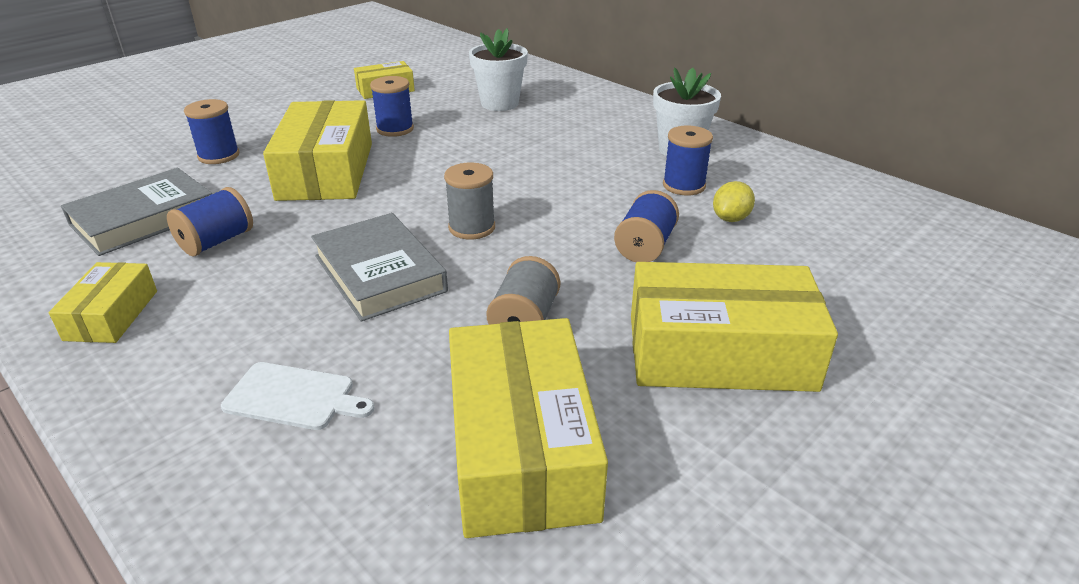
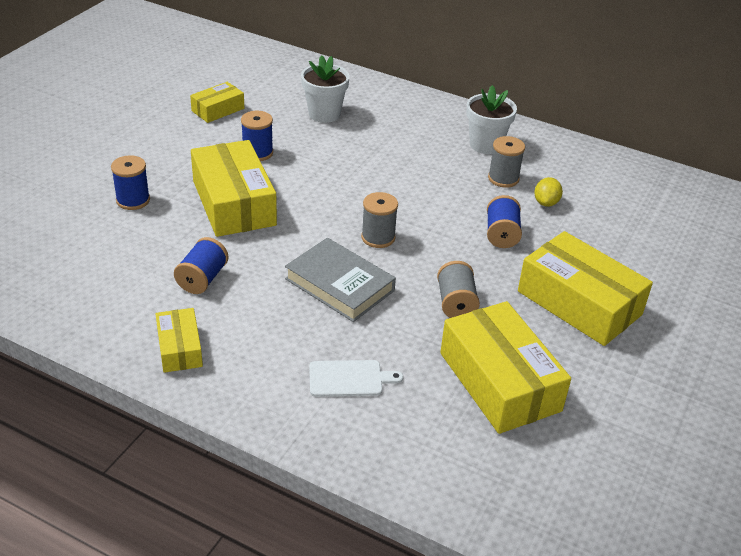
camera: 20 degrees left, 5 degrees up
grey book [61,168,212,256] -> none
yellow box [631,262,838,392] -> yellow box turned 60 degrees clockwise [518,231,653,346]
blue spool [663,126,713,196] -> grey spool [488,136,525,188]

